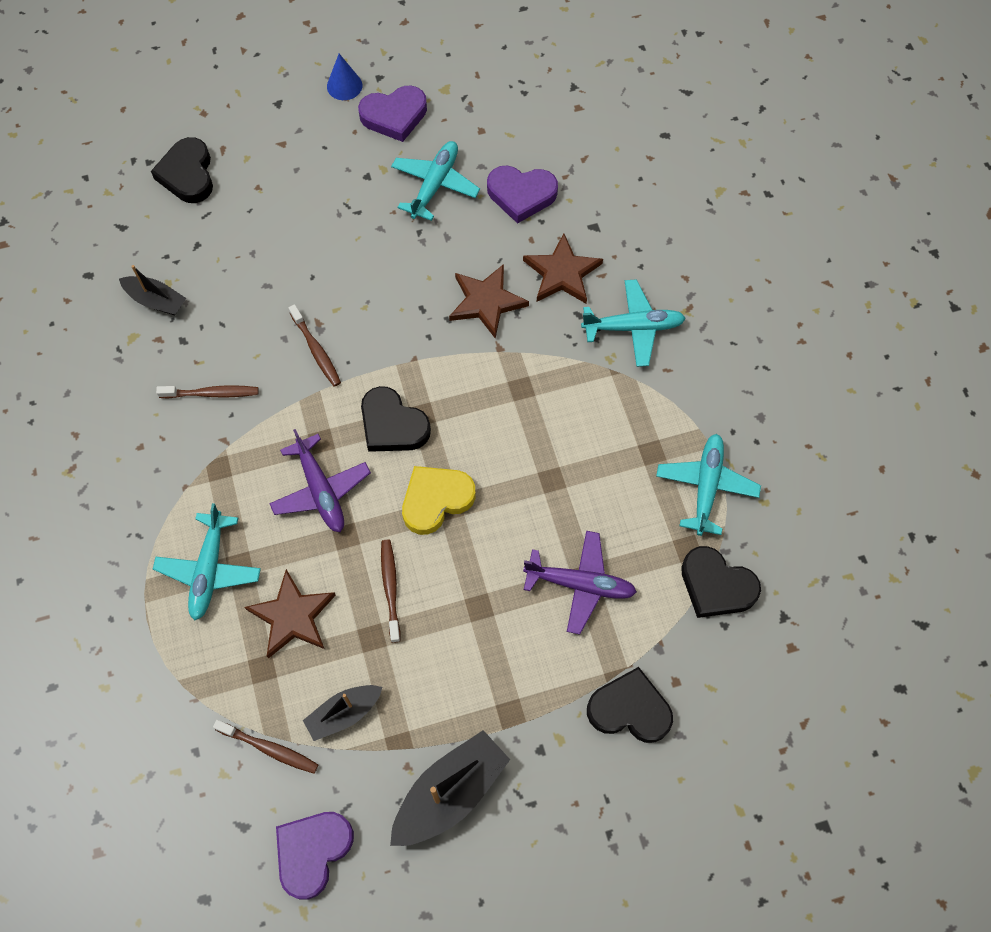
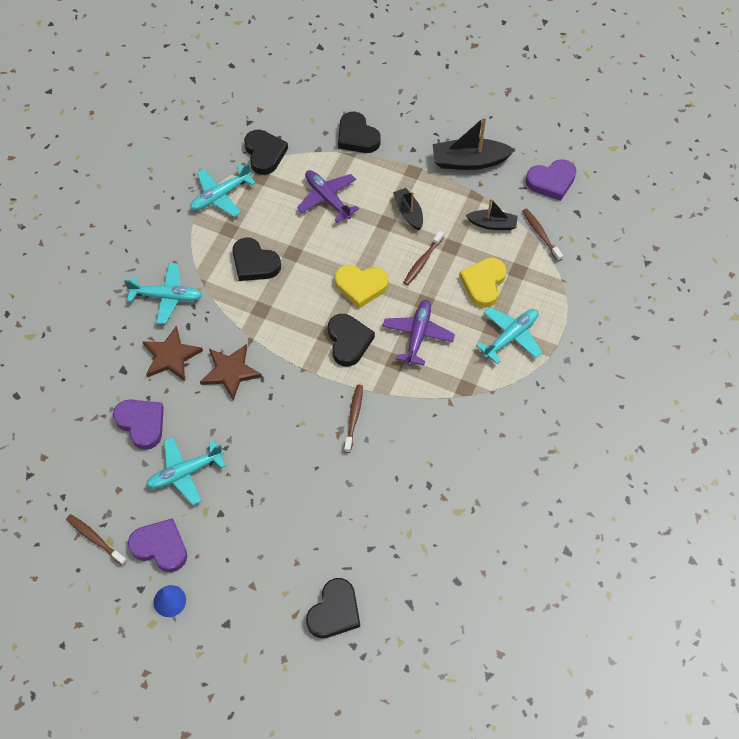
camera: 140 degrees left, 5 degrees down
black boat [119,265,186,315] -> black boat moved to [393,188,423,230]
brown toothbrush [156,385,259,398] -> brown toothbrush moved to [66,514,127,566]
brown star [245,569,336,658] -> yellow heart [459,258,506,308]
turquoise plane [581,279,686,367] -> turquoise plane turned 150 degrees clockwise [124,263,202,324]
none -> black heart [233,238,281,281]

